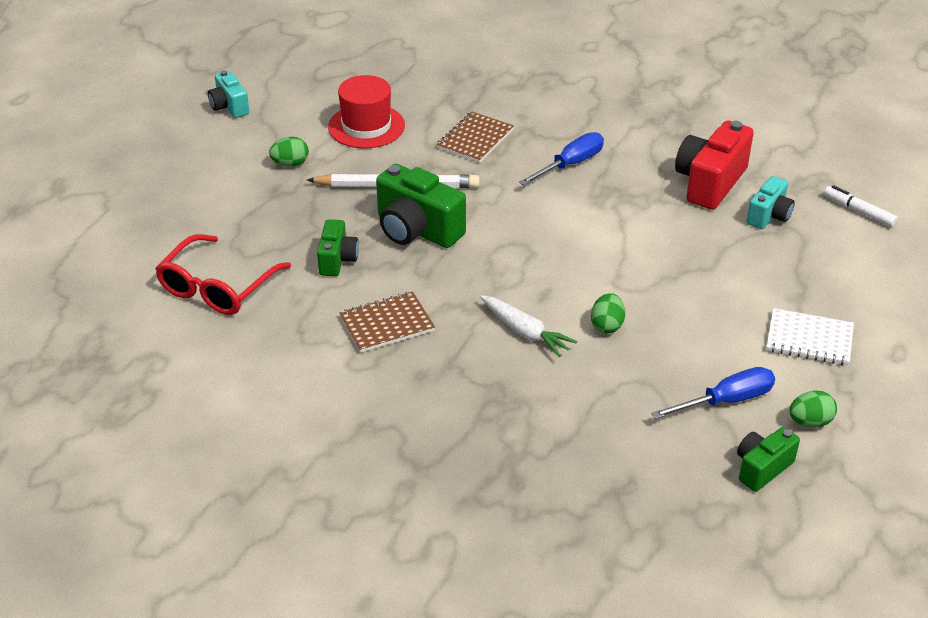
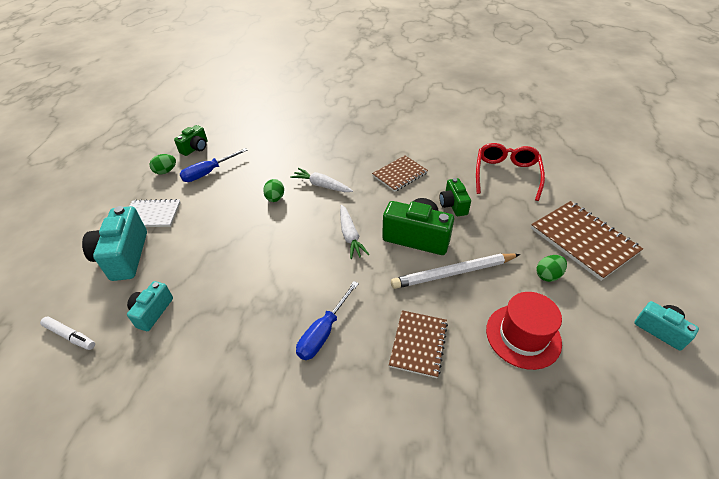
camera: 165 degrees right, 5 degrees up
red camera [675,121,754,210] -> none
none -> turquoise camera [82,206,147,281]
none -> white carrot [340,205,369,259]
none -> brown notebook [531,201,643,281]

